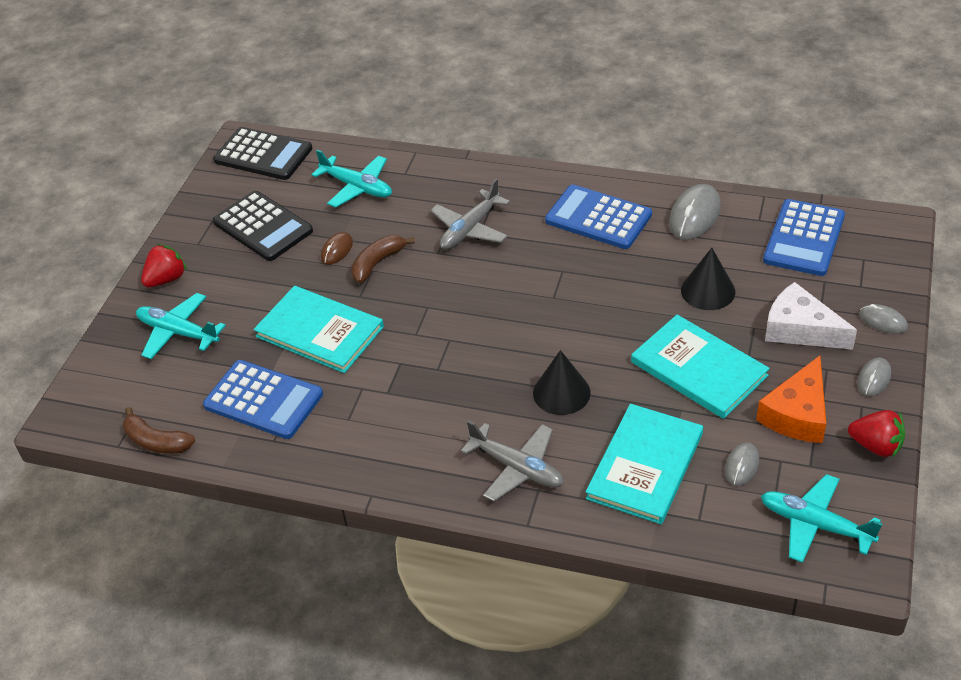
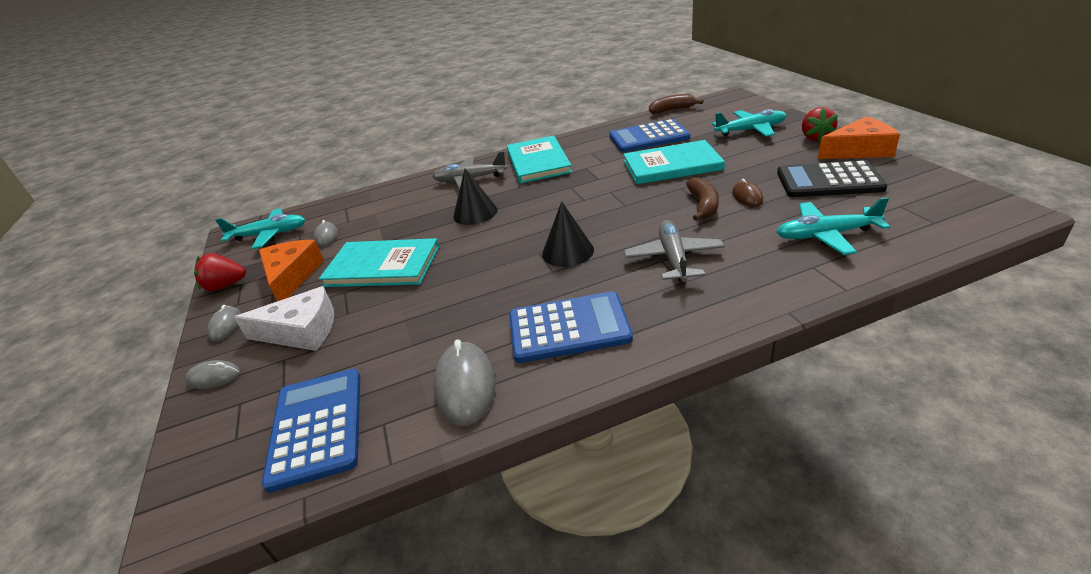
camera: 145 degrees right, 10 degrees down
black calculator [213,127,312,180] -> none
turquoise book [586,404,703,524] -> turquoise book moved to [507,136,572,184]
black cone [681,248,736,310] -> black cone moved to [542,201,594,267]
none -> orange cheese [818,117,900,159]

